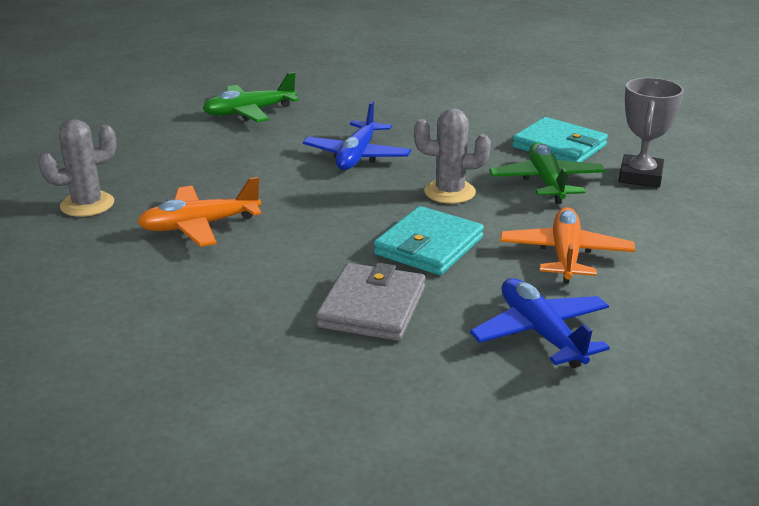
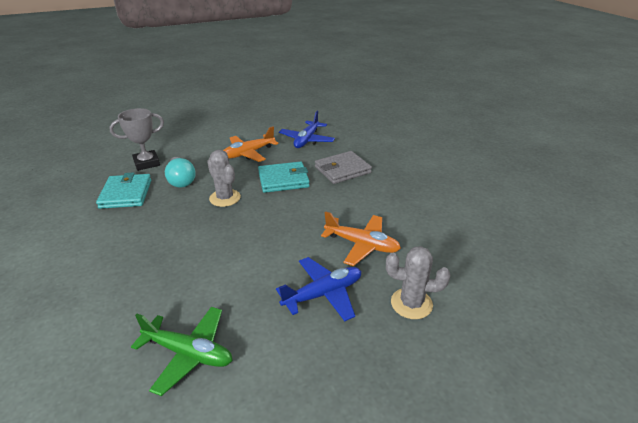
camera: 135 degrees left, 5 degrees up
blue plane [303,101,411,170] -> blue plane moved to [276,257,361,321]
green plane [489,142,606,204] -> turquoise light bulb [165,157,196,188]

